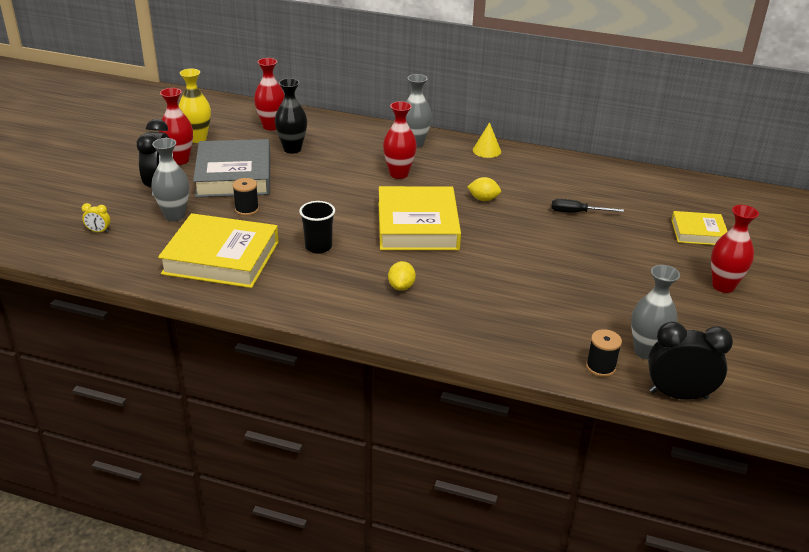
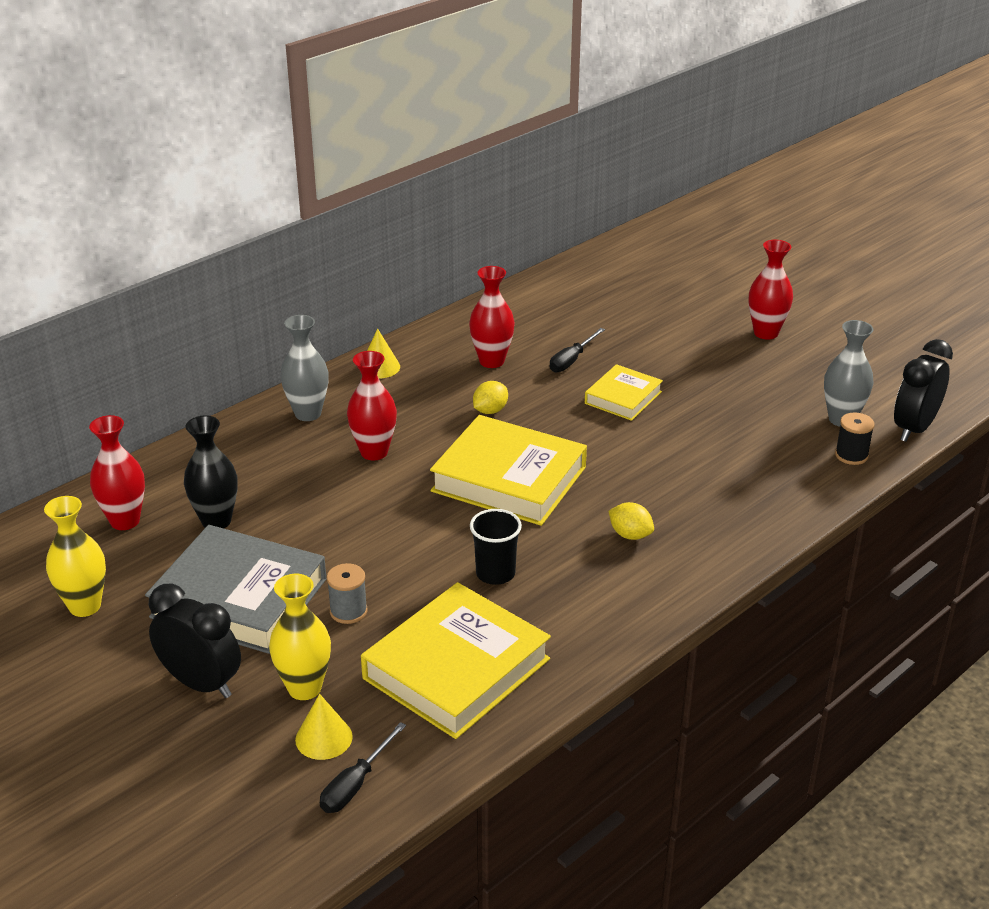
camera: 60 degrees left, 0 degrees up
yellow clock [82,203,110,233] -> none
grey vase [151,138,189,221] -> yellow vase [269,574,331,700]
red vase [159,88,193,165] -> red vase moved to [469,266,515,368]
black spool [233,178,259,216] -> grey spool [327,563,368,624]
yellow book [671,211,728,245] -> yellow book moved to [585,364,663,421]
none -> yellow cone [295,694,353,760]
none -> black screwdriver [320,722,406,813]

